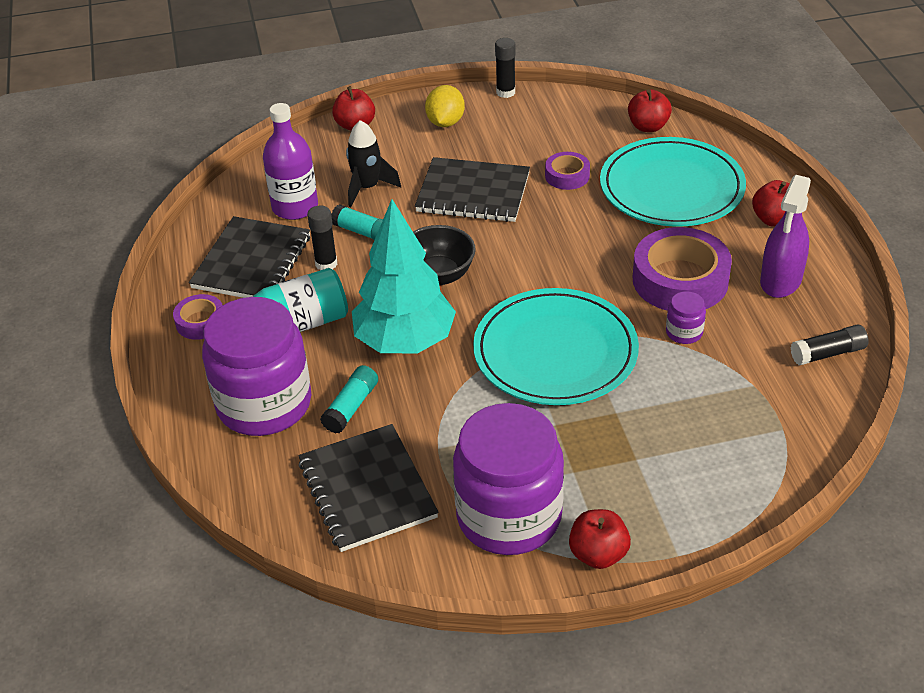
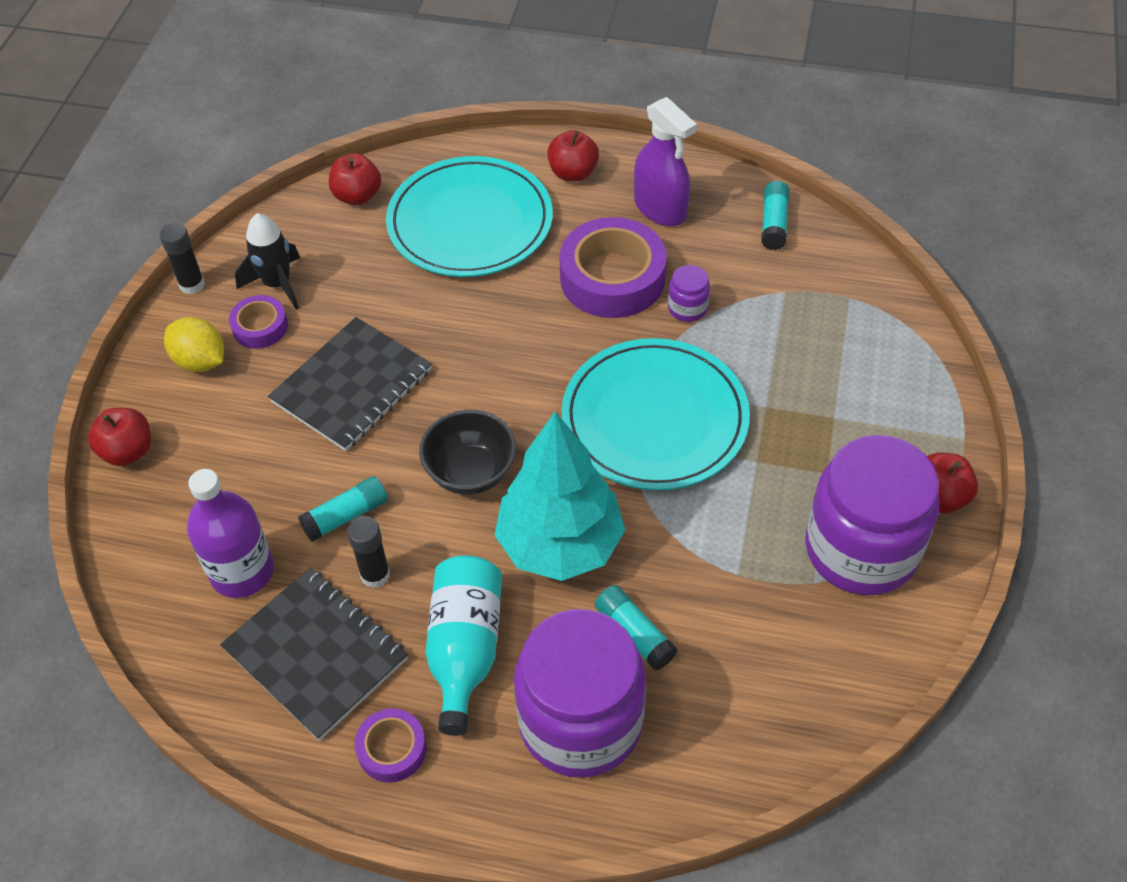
camera: 65 degrees left, 10 degrees up
black notebook [298,424,439,552] -> none
black rocket [346,120,401,207] -> black rocket moved to [235,213,300,310]
purple tape [545,152,590,190] -> purple tape moved to [229,295,288,349]
black glue stick [791,325,869,365] -> turquoise glue stick [761,181,790,250]

